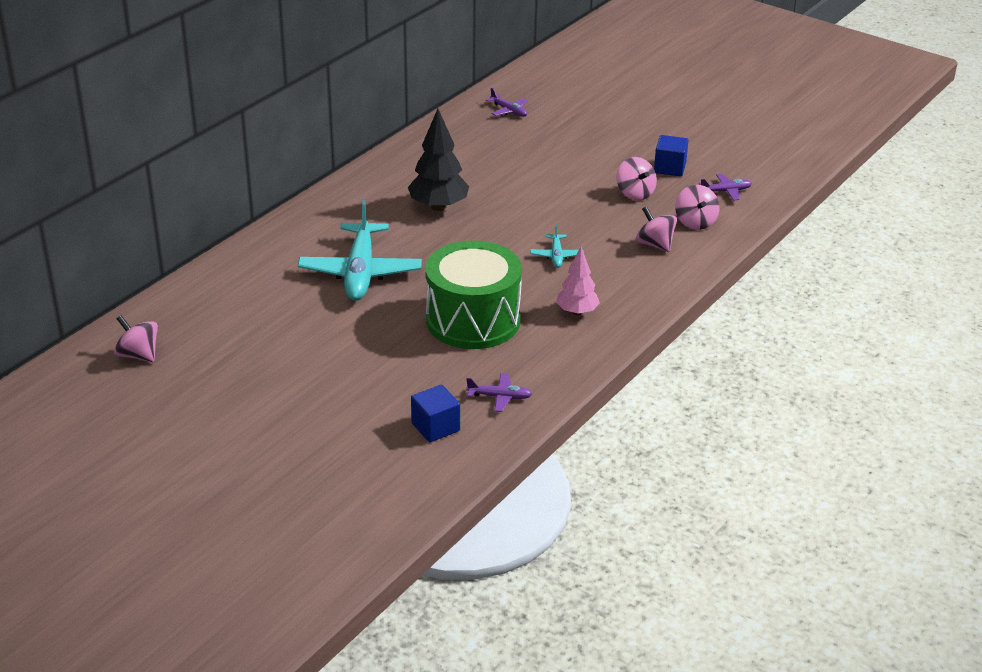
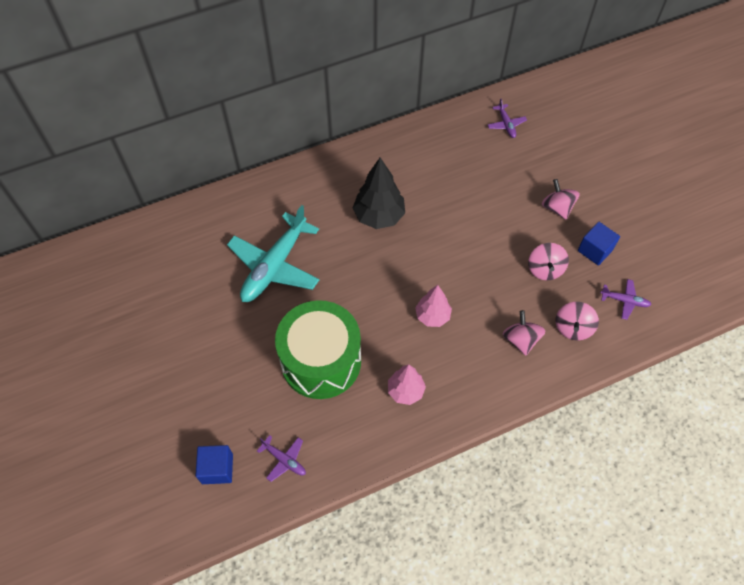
camera: 30 degrees right, 25 degrees up
pink spinning top [114,315,158,362] -> pink spinning top moved to [542,179,580,220]
turquoise plane [530,224,584,268] -> pink tree [415,285,452,327]

